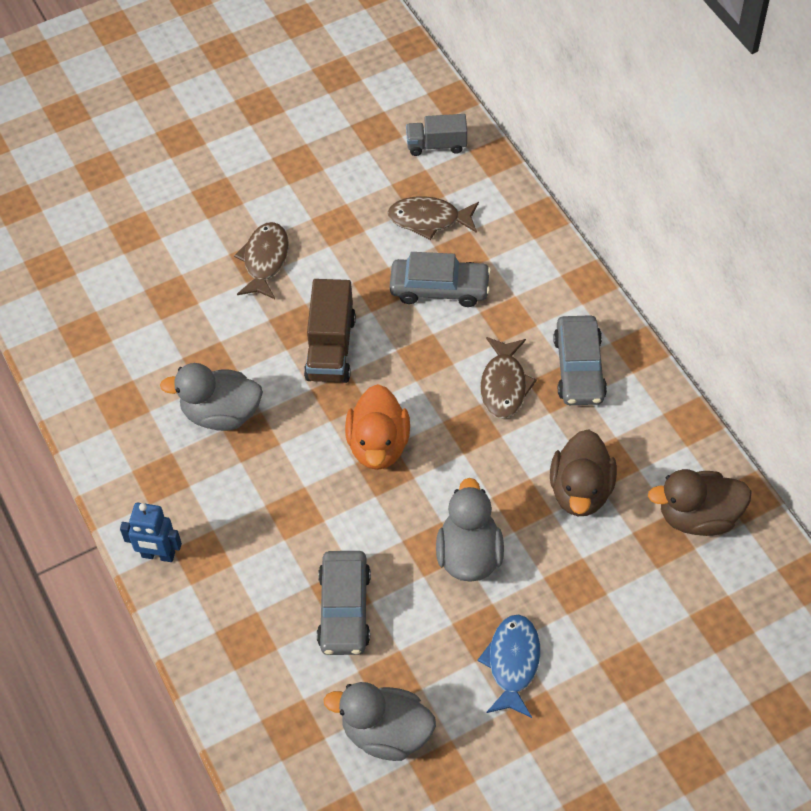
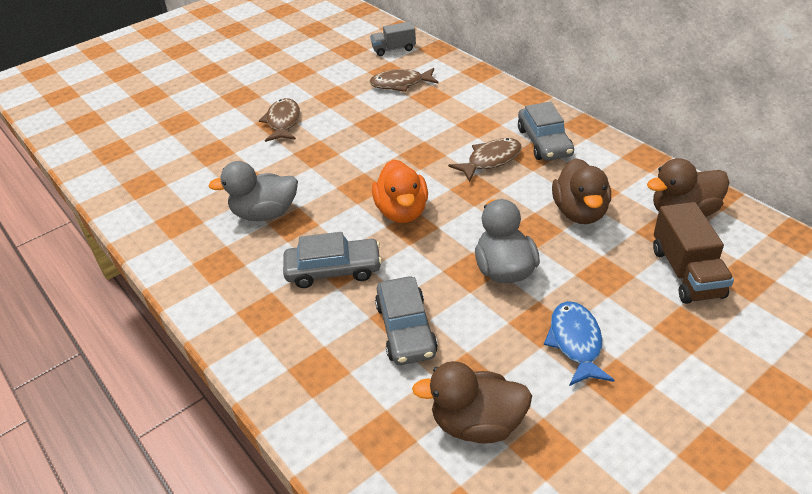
camera: 10 degrees left, 15 degrees down
blue robot [120,502,182,562] -> none
brown truck [304,279,356,383] -> brown truck moved to [653,202,734,304]
grey duck [324,682,436,761] -> brown duck [412,361,532,444]
grey car [390,252,491,307] -> grey car moved to [283,232,382,288]
brown fish [480,337,537,419] -> brown fish turned 120 degrees counterclockwise [448,138,522,182]

